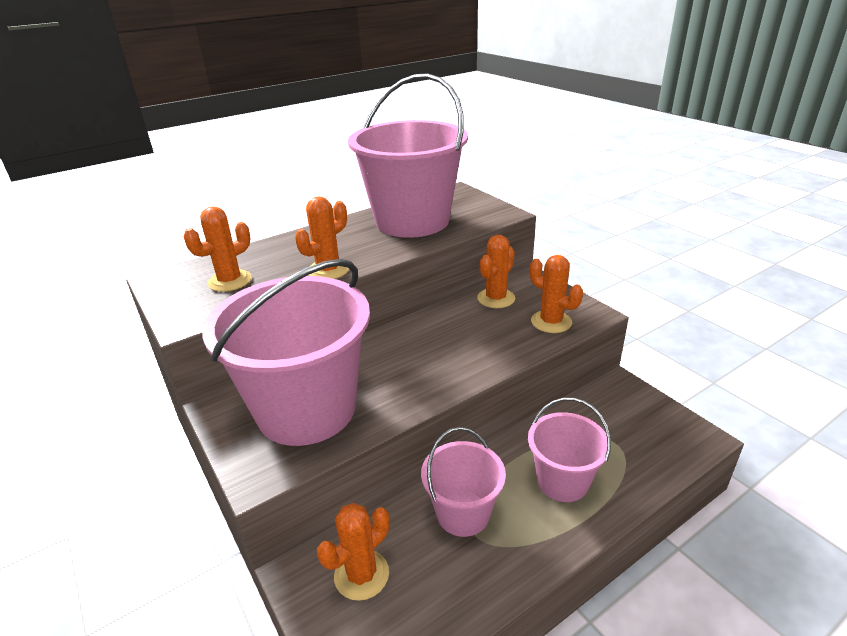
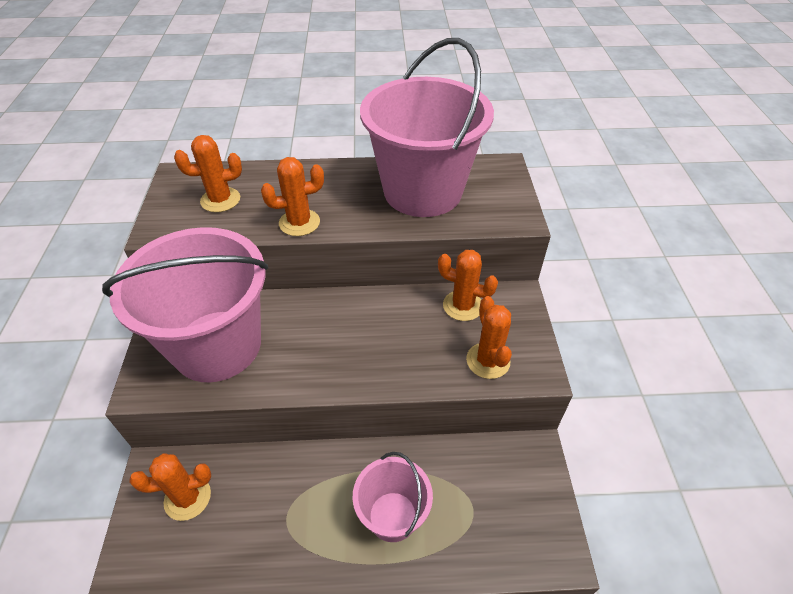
camera: 30 degrees right, 15 degrees up
pink bucket [421,427,506,537] -> none
orange cactus [477,235,515,308] -> orange cactus turned 45 degrees clockwise [438,250,498,321]

